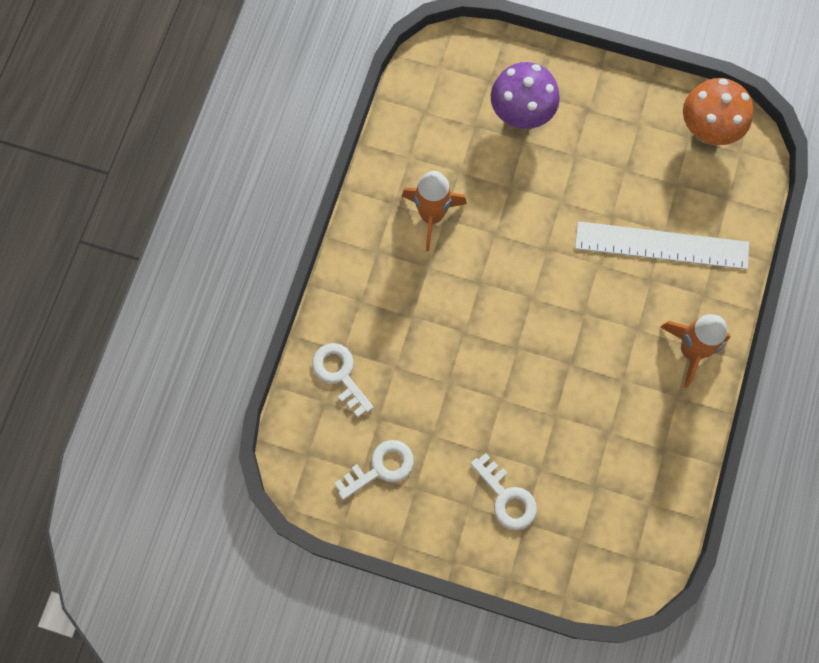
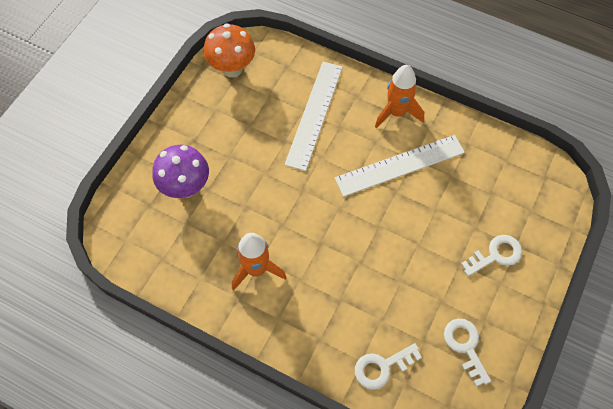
camera: 80 degrees left, 10 degrees down
none -> white ruler [335,135,465,197]

